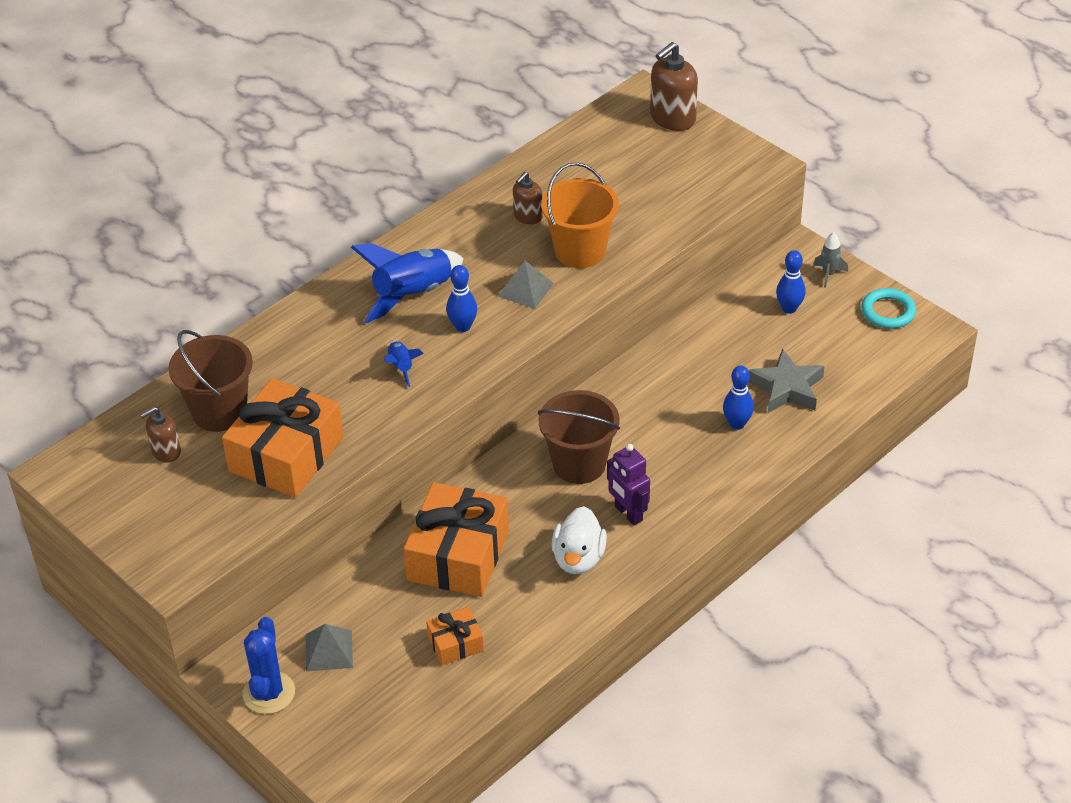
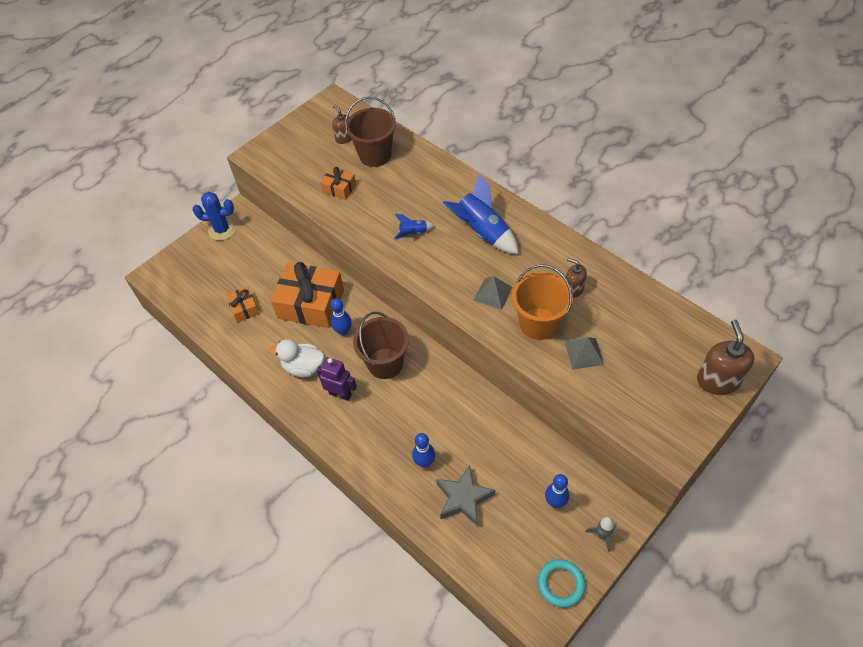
camera: 90 degrees right, 10 degrees up
orange gift [222,378,344,498] -> orange gift [320,167,356,200], size x0.49
grey pyramid [306,624,353,672] -> grey pyramid moved to [565,337,604,369]
blue bowling pin [446,265,477,332] -> blue bowling pin moved to [330,298,352,335]
purple robot [607,444,650,525] -> purple robot turned 60 degrees clockwise [317,357,357,401]
brown soap dispenser [650,42,698,131] -> brown soap dispenser turned 45 degrees clockwise [697,320,754,395]

